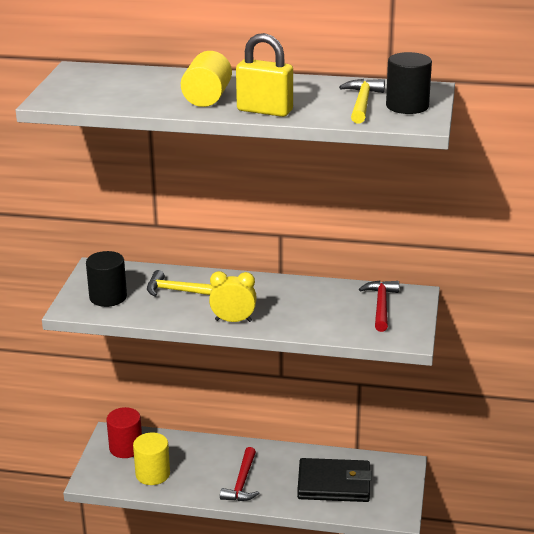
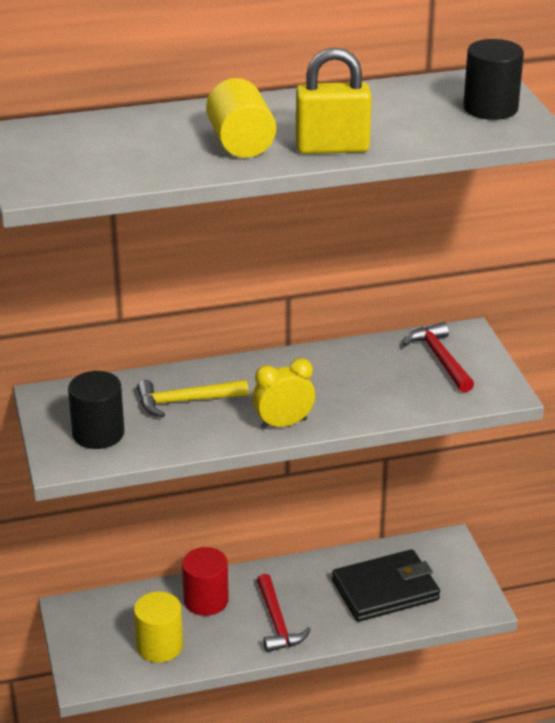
camera: 25 degrees left, 5 degrees up
red cylinder [106,407,142,458] -> red cylinder moved to [182,547,229,616]
yellow hammer [339,79,385,124] -> none

